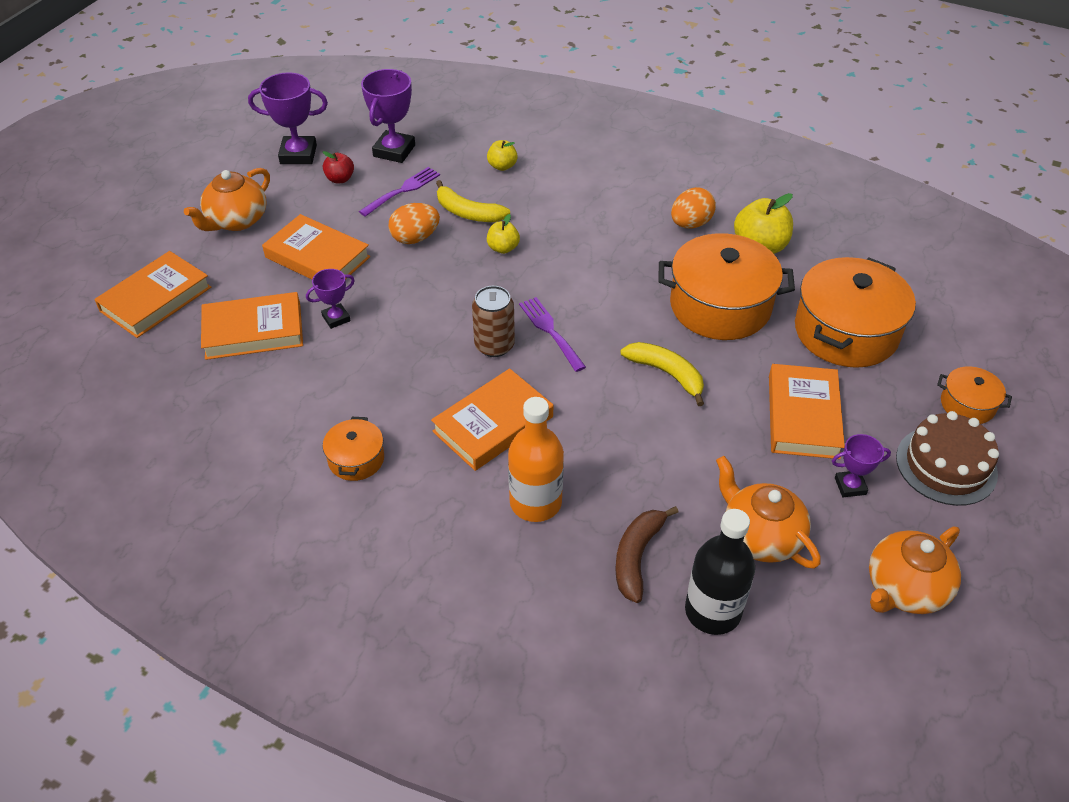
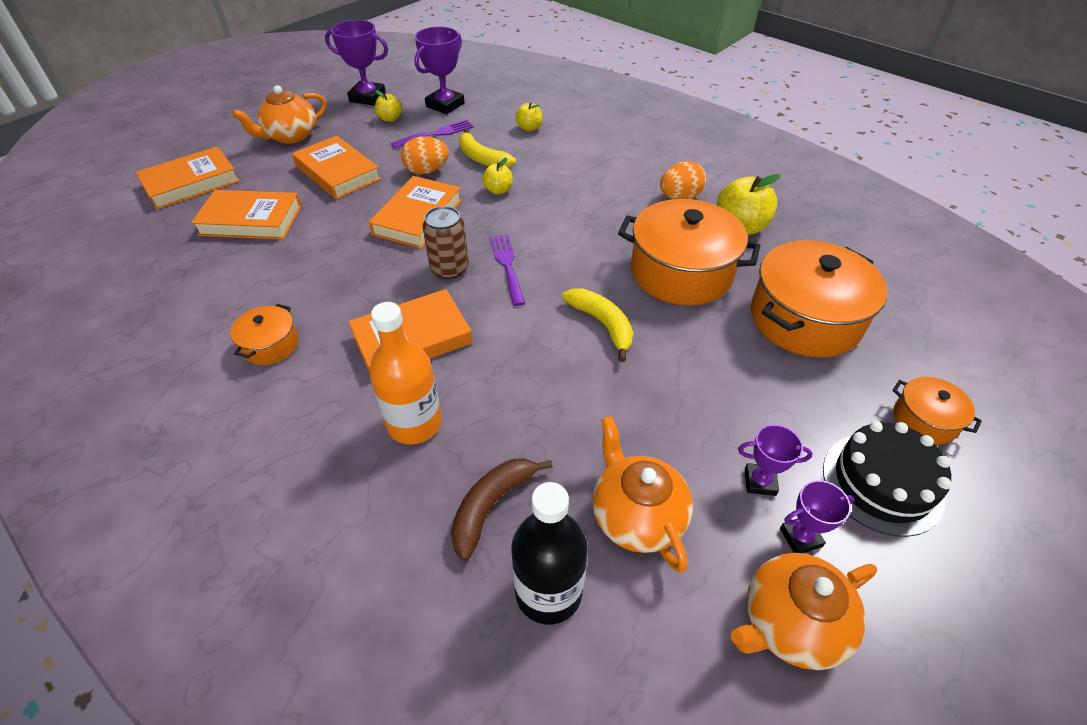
camera: 15 degrees right, 0 degrees up
purple trophy [306,269,355,329] -> purple trophy moved to [780,480,855,553]
red apple [323,151,354,183] -> yellow apple [375,90,402,122]
orange book [769,364,845,459] -> orange book moved to [369,176,462,249]
brown cake [896,411,999,506] -> black cake [823,421,952,537]

